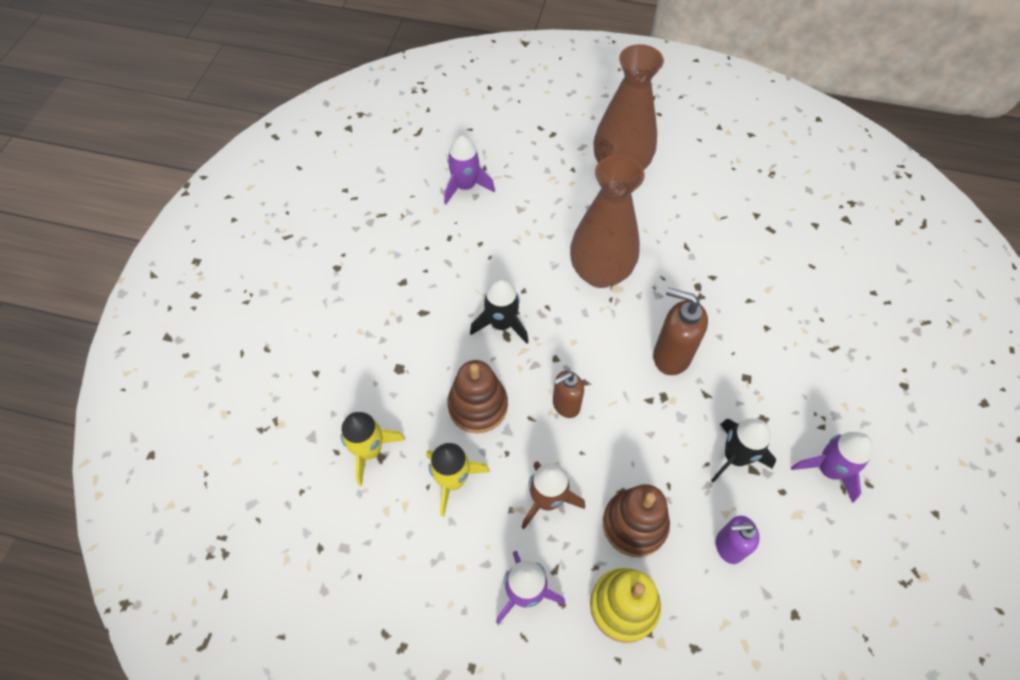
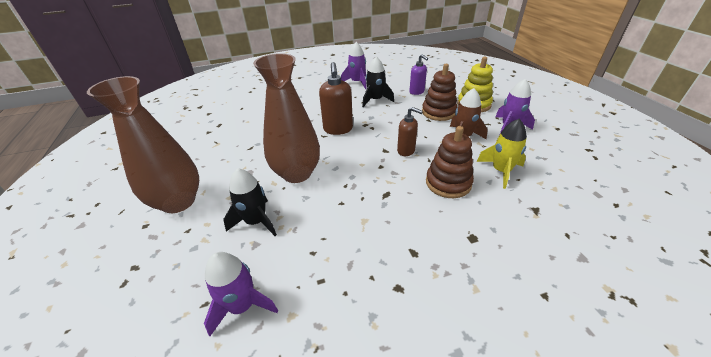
camera: 120 degrees left, 20 degrees down
yellow rocket [341,412,405,486] -> none
black rocket [470,279,529,344] -> black rocket moved to [223,168,277,236]

